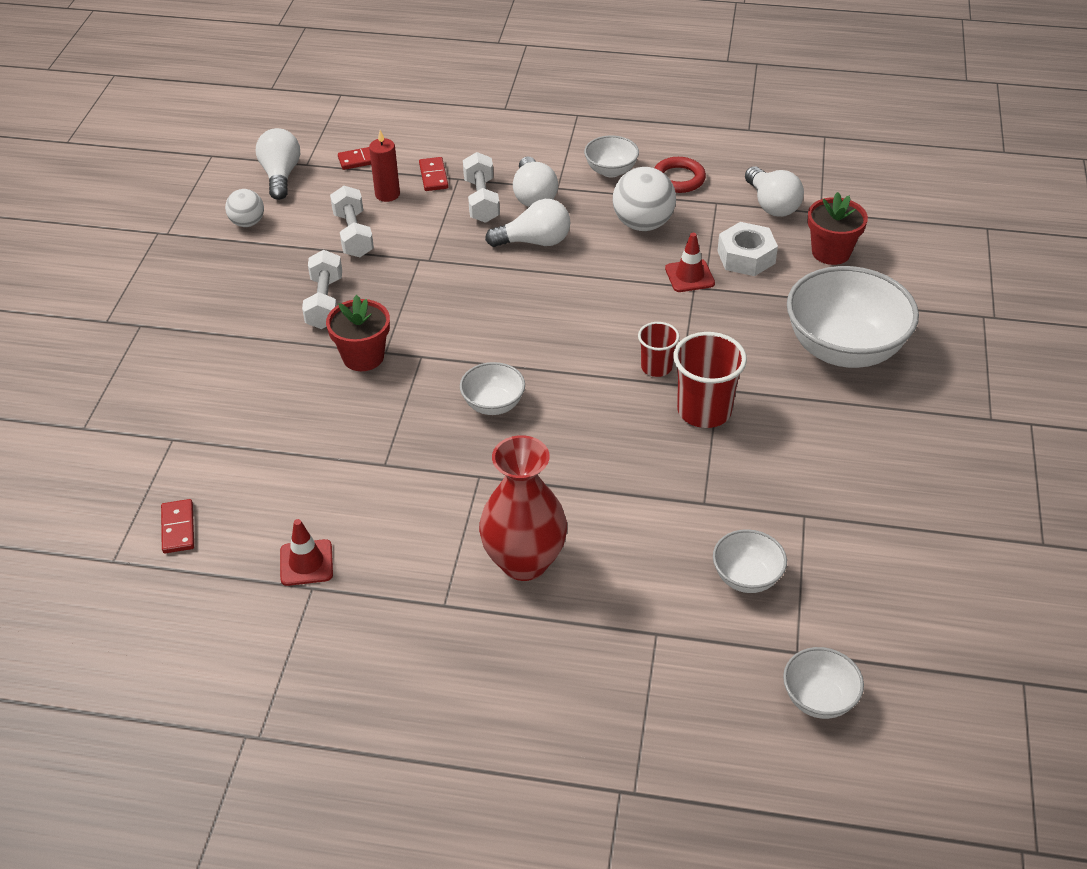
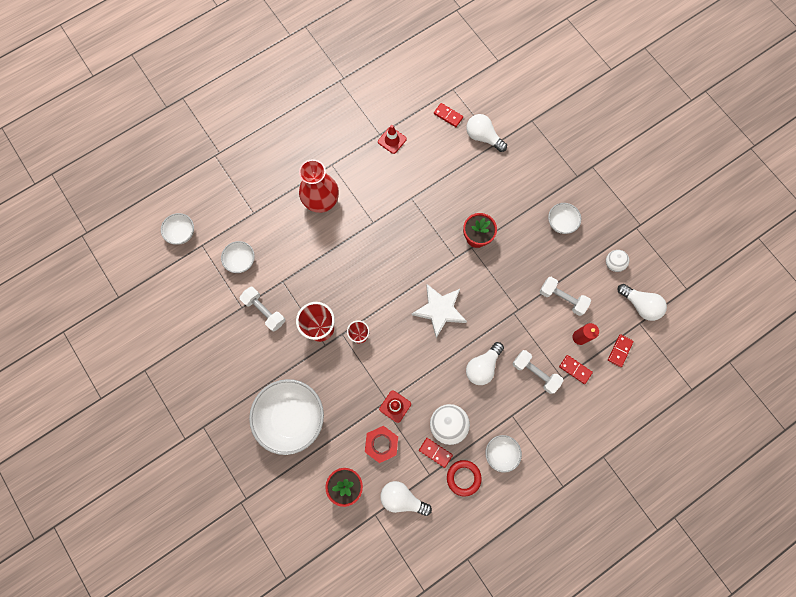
camera: 135 degrees right, 30 degrees up
white dumbbell [302,250,342,329] -> white dumbbell moved to [240,287,285,332]
white bowl [460,362,525,415] -> white bowl moved to [548,203,581,234]
white light bulb [513,157,558,207] -> white light bulb moved to [466,114,507,152]
white nut [718,222,778,276] -> red nut [365,426,398,463]
none -> white star [412,284,467,338]
none -> red domino [419,438,453,468]

